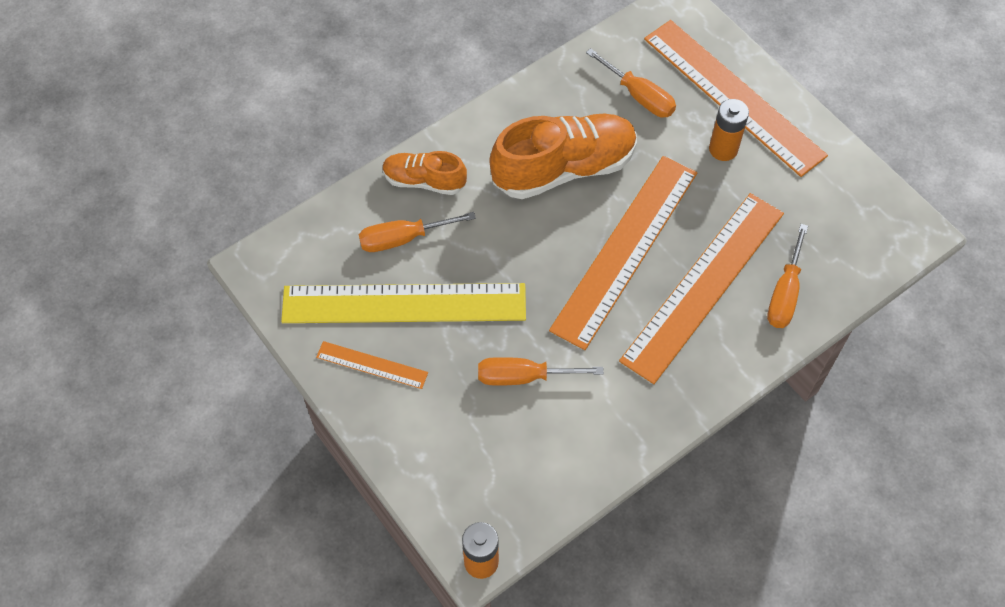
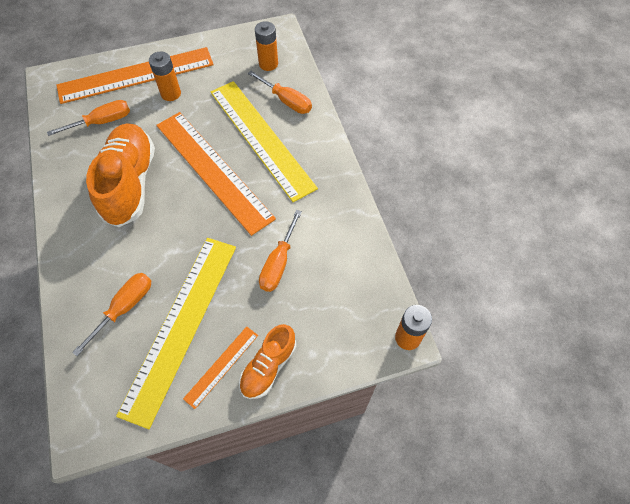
camera: 70 degrees left, 0 degrees up
orange screwdriver [359,212,476,252] -> orange screwdriver turned 150 degrees counterclockwise [72,273,151,356]
orange shoe [383,151,467,195] -> orange shoe moved to [239,324,296,399]
orange ruler [619,193,784,384] -> yellow ruler [211,81,318,202]
none -> orange battery [255,21,278,71]

